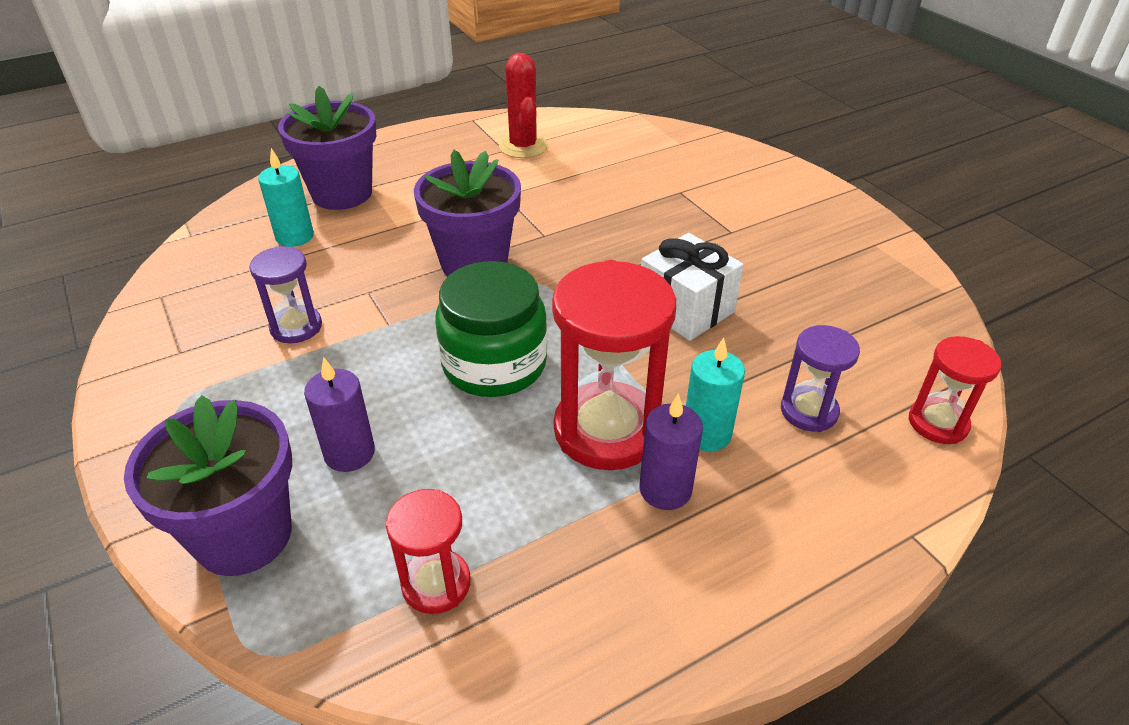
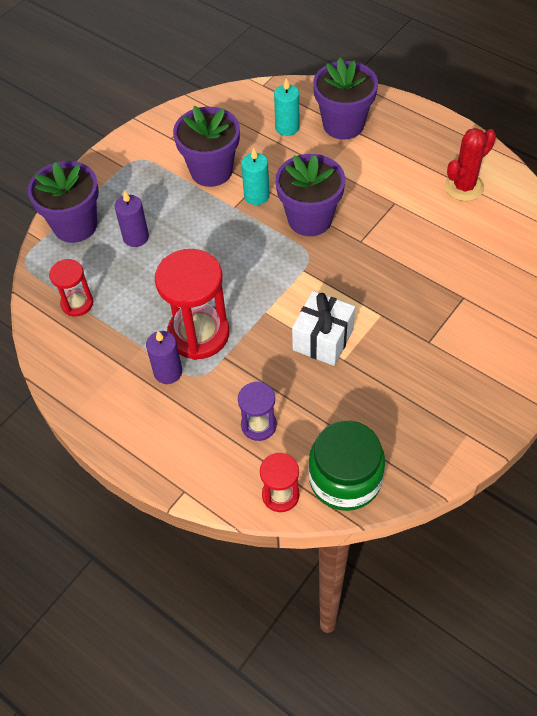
camera: 70 degrees right, 15 degrees up
purple hourglass [249,246,322,343] -> purple flower pot [173,106,240,187]
green jar [435,261,548,397] -> green jar moved to [308,421,385,511]
turquoise candle [686,338,745,451] -> turquoise candle moved to [241,148,270,205]

